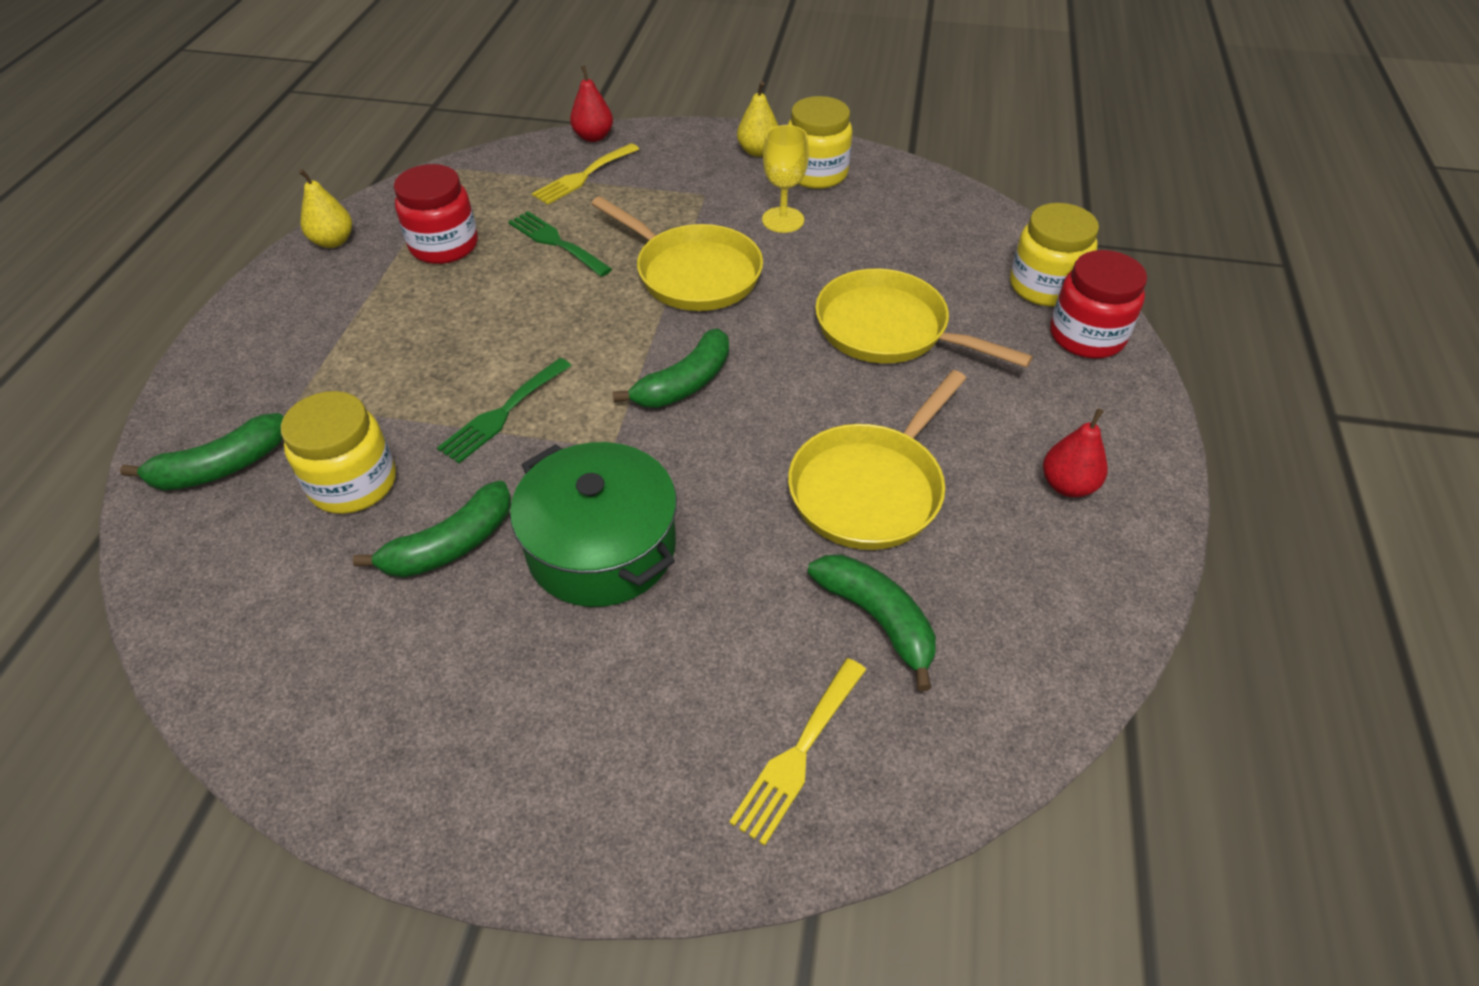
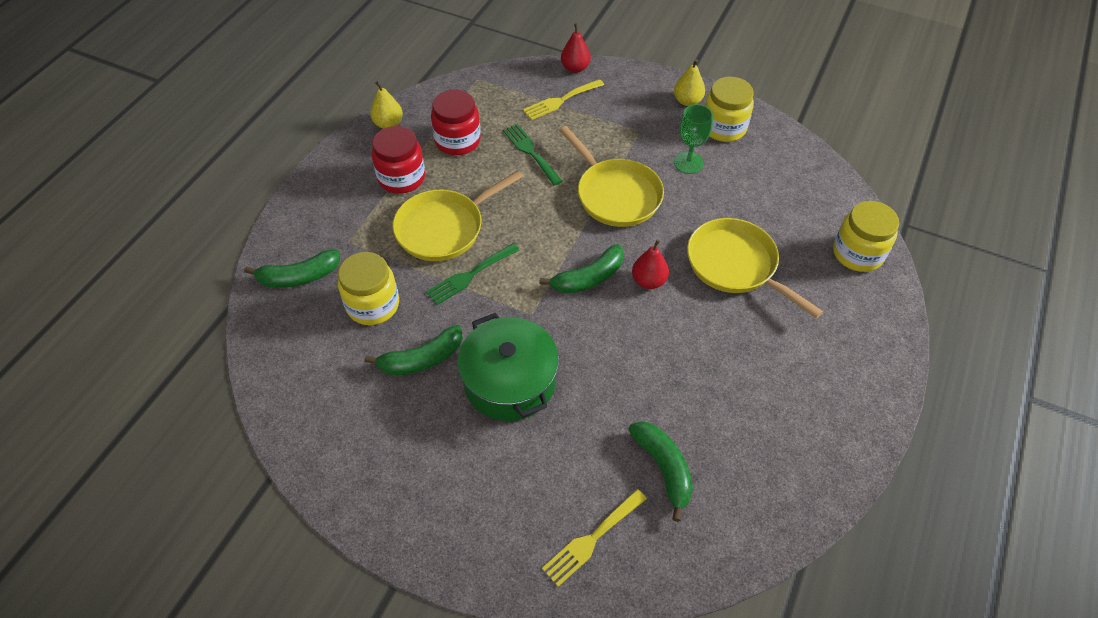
camera: 15 degrees right, 5 degrees up
yellow goblet [762,125,809,233] -> green goblet [674,104,713,174]
yellow pan [788,370,966,550] -> yellow pan moved to [392,170,524,261]
red pear [1043,408,1108,497] -> red pear moved to [632,239,669,289]
red jar [1050,250,1147,358] -> red jar moved to [372,126,425,194]

